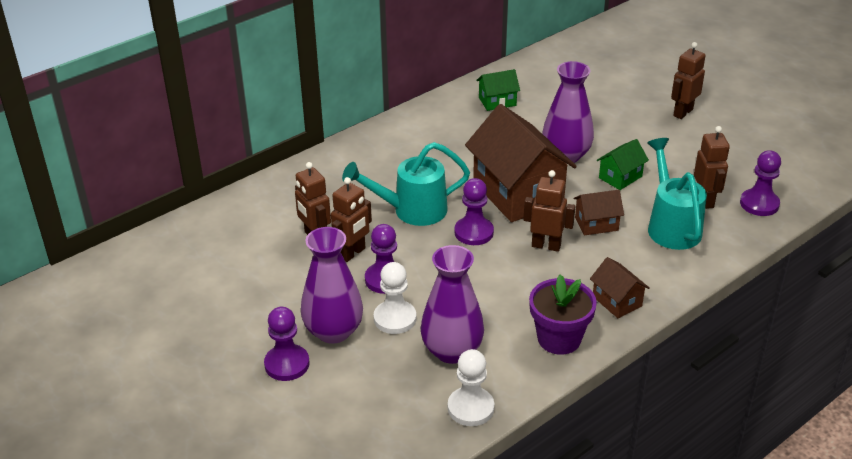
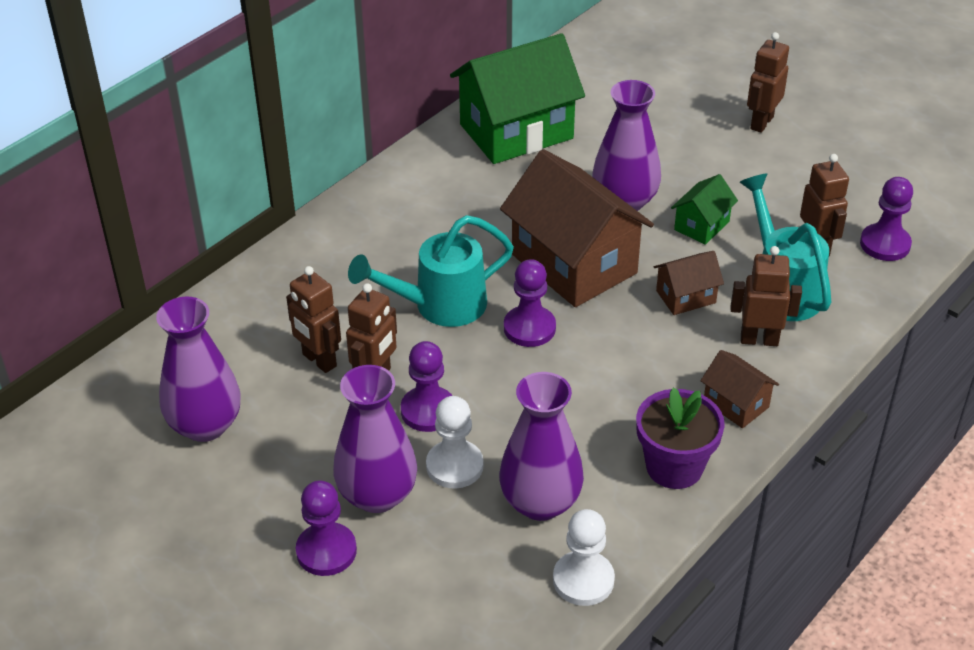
camera: 10 degrees left, 5 degrees up
green house [476,69,520,111] -> green house [450,33,585,164], size x2.15
brown robot [523,170,575,252] -> brown robot moved to [731,246,802,346]
none -> purple vase [156,296,240,442]

